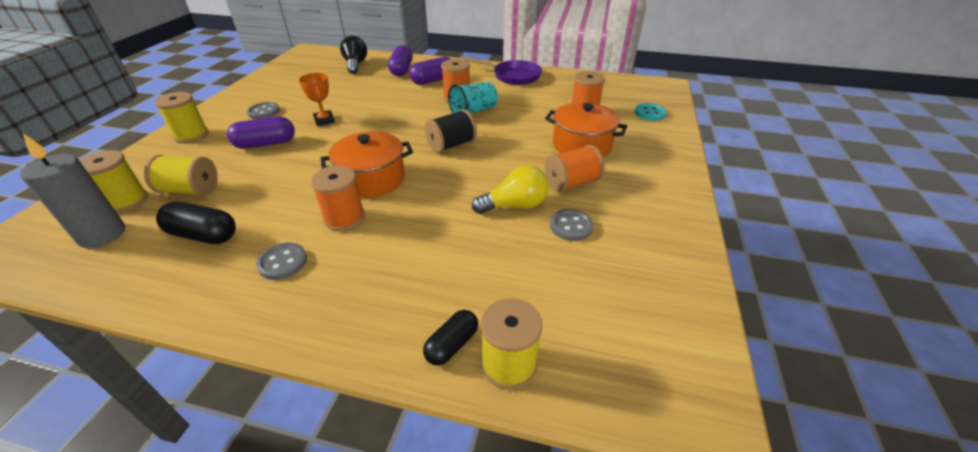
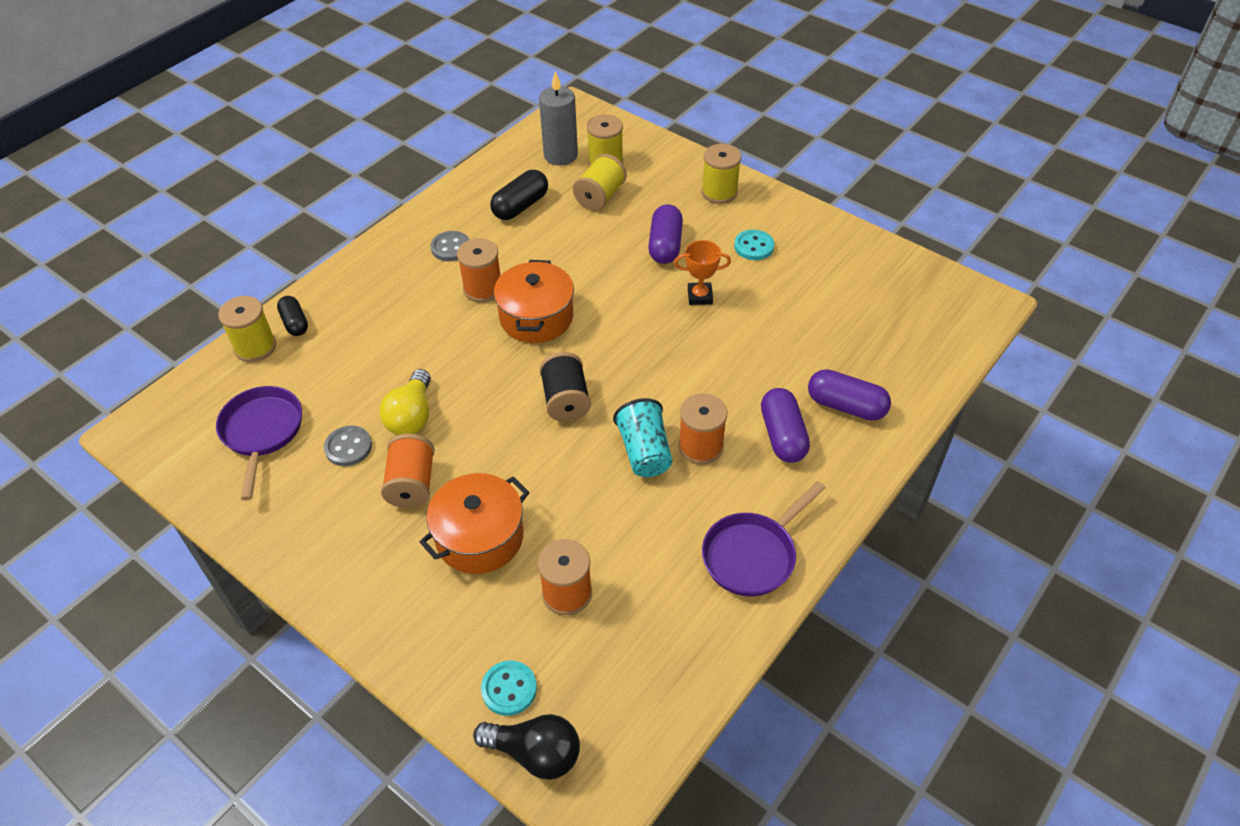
camera: 115 degrees right, 10 degrees up
grey button [247,102,280,119] -> turquoise button [734,230,774,260]
black light bulb [340,36,367,74] -> black light bulb moved to [473,714,580,780]
none -> purple pan [216,386,302,501]

